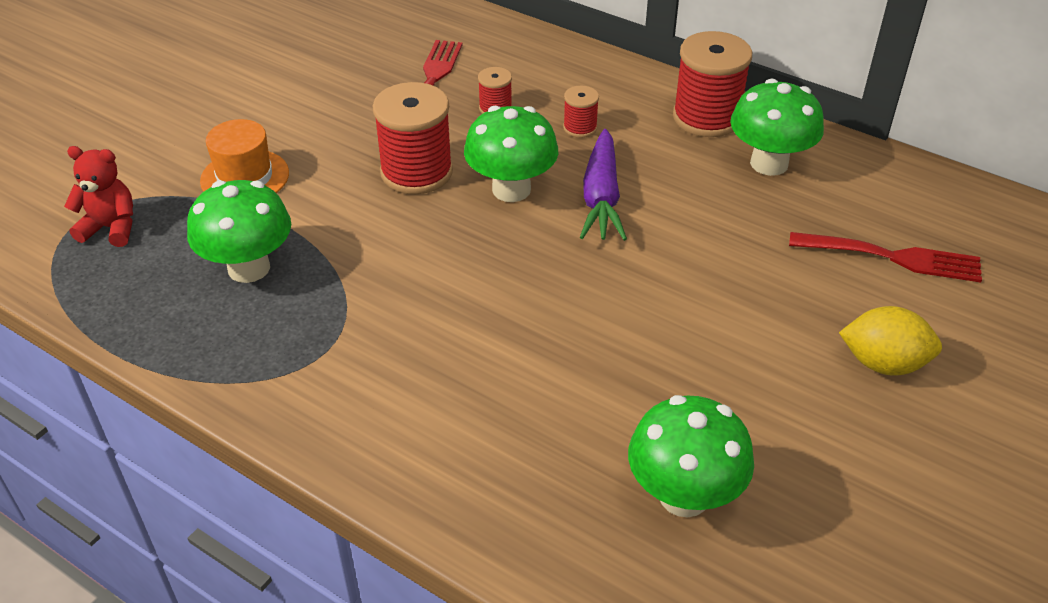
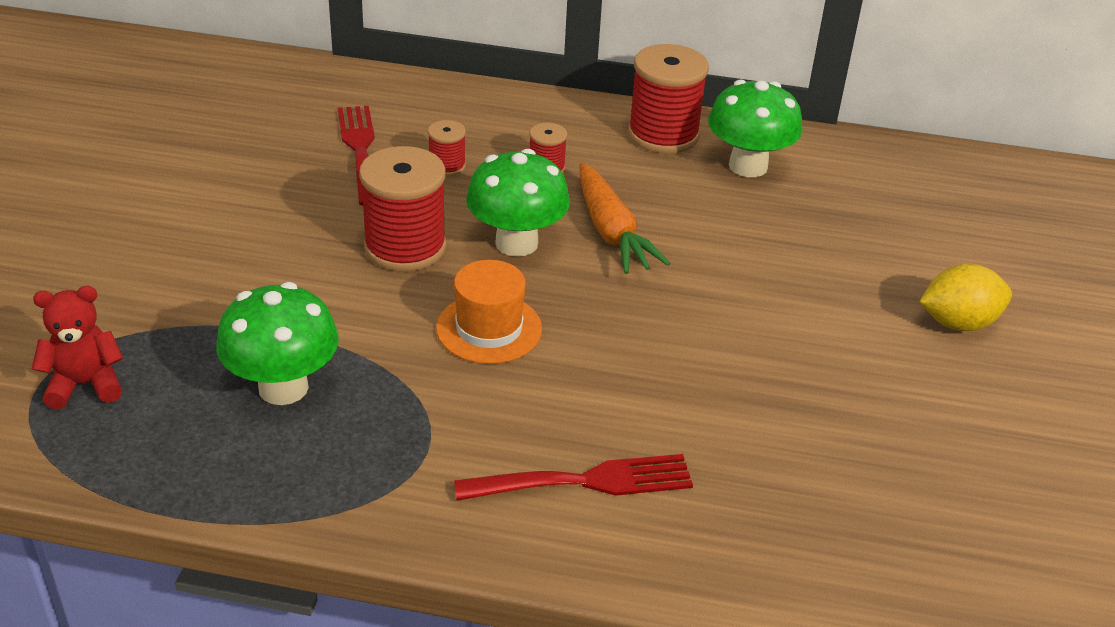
camera: 25 degrees left, 5 degrees down
orange hat [200,119,289,193] -> orange hat moved to [436,260,542,364]
purple carrot [580,129,627,241] -> orange carrot [579,163,671,274]
green mushroom [628,395,754,518] -> none
red fork [789,232,982,283] -> red fork moved to [454,454,693,501]

